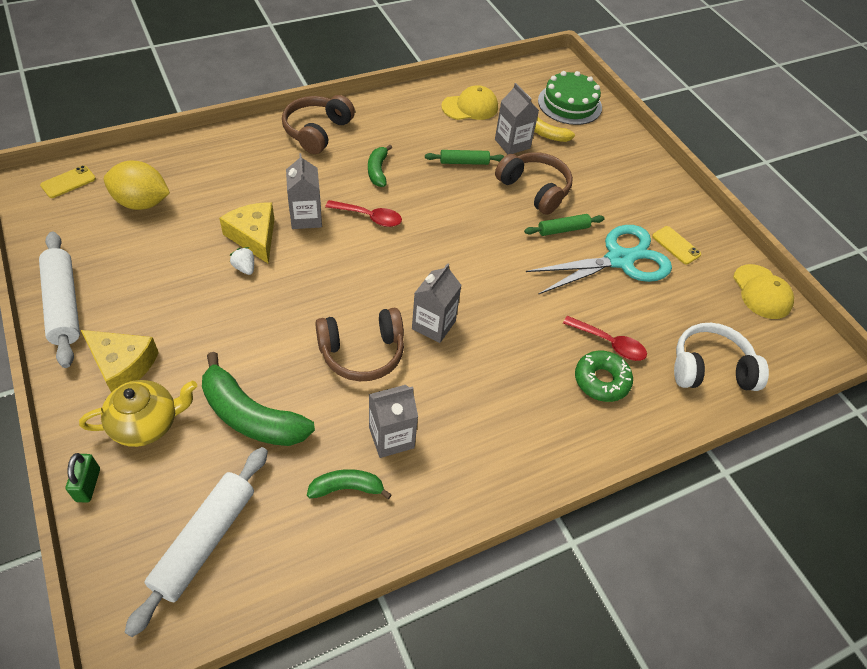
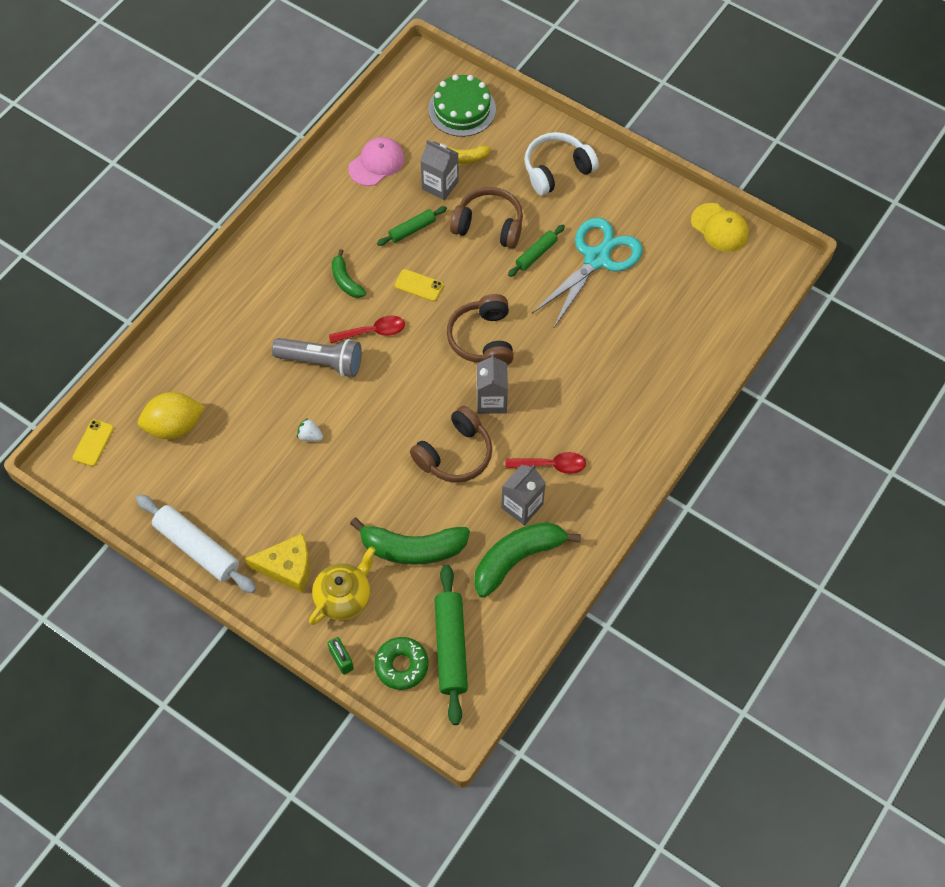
camera: 25 degrees left, 10 degrees up
white rolling pin [125,447,268,637] -> green rolling pin [434,565,468,725]
yellow cheese [219,202,274,263] -> none
brown headphones [282,95,355,154] -> brown headphones moved to [447,294,514,365]
grey carton [286,153,322,229] -> grey flashlight [272,338,362,377]
green banana [307,469,392,499] -> green banana [474,522,581,598], size x1.82
yellow cap [441,85,498,120] -> pink cap [348,137,404,186]
red spoon [563,316,647,361] -> red spoon moved to [506,452,586,474]
green donut [575,351,633,402] -> green donut moved to [374,637,429,690]
yellow phone [652,226,701,264] -> yellow phone moved to [395,269,444,301]
white headphones [674,323,769,391] -> white headphones moved to [525,132,599,195]

